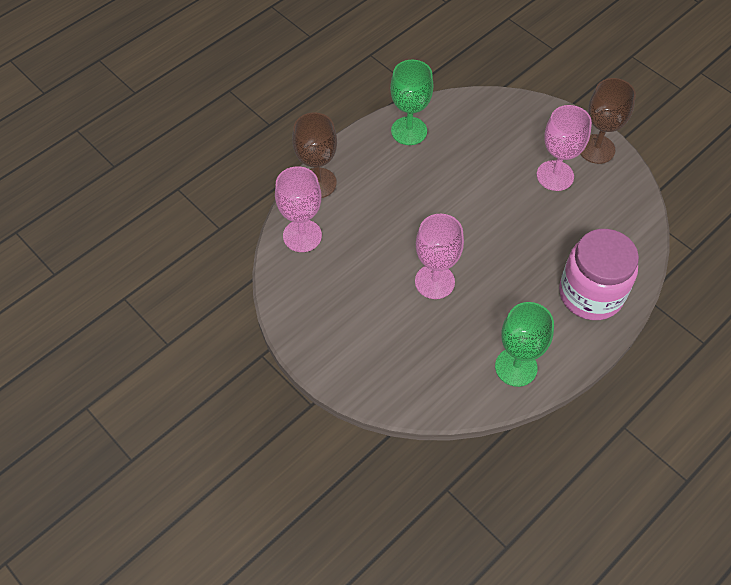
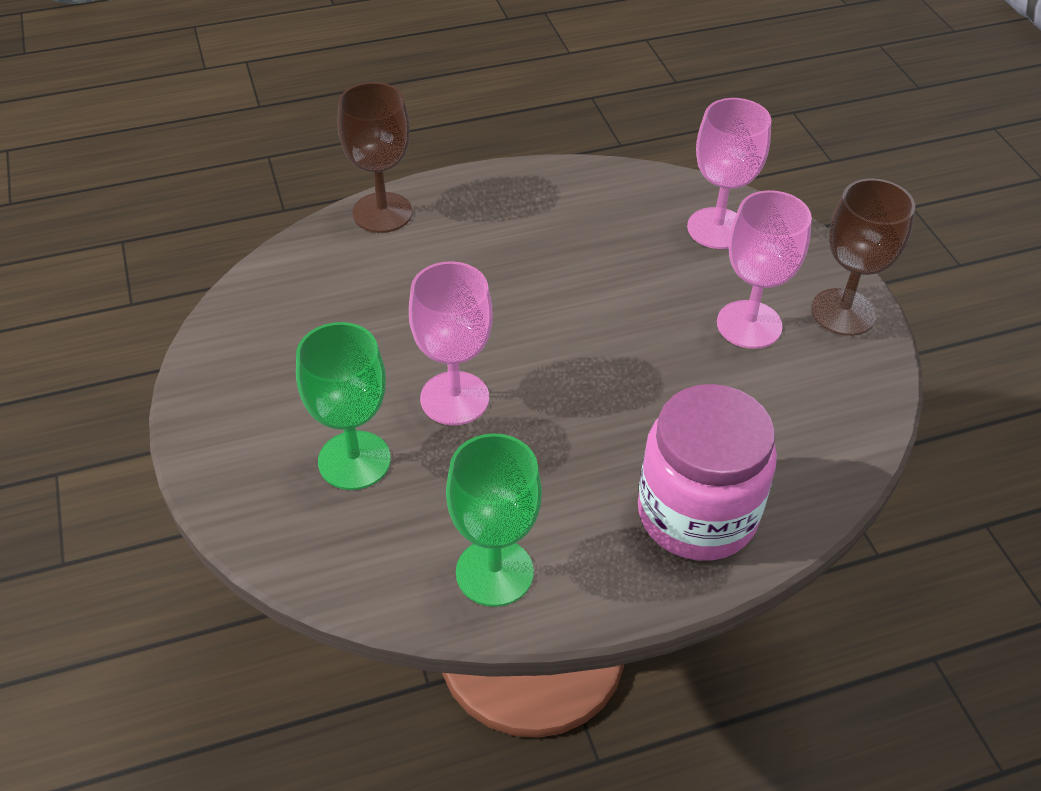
camera: 25 degrees right, 10 degrees down
pink goblet [275,166,322,252] -> pink goblet moved to [687,98,771,249]
green goblet [390,60,434,145] -> green goblet moved to [296,322,391,490]

